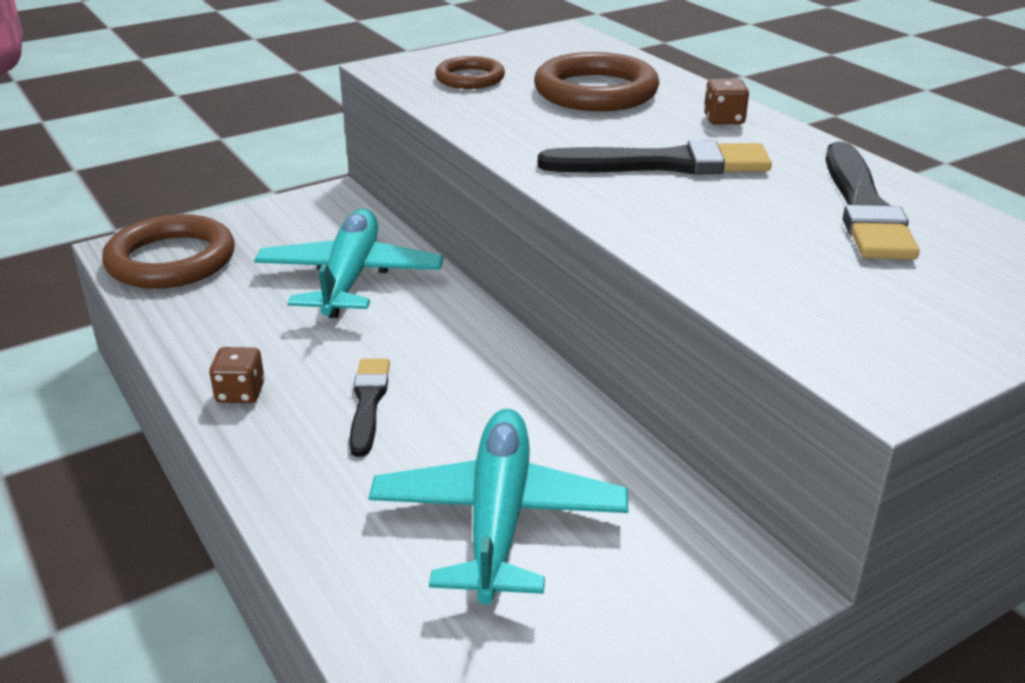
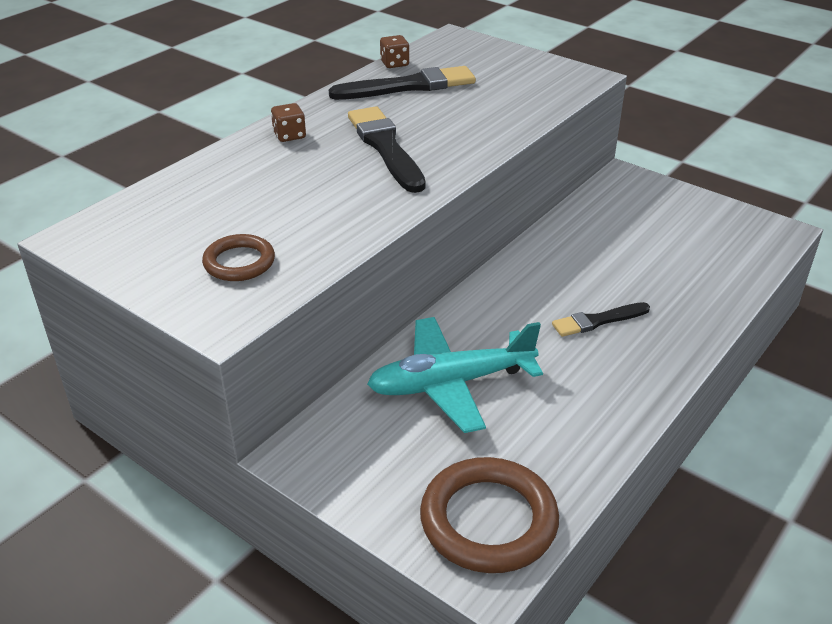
camera: 110 degrees left, 5 degrees up
brown dice [209,347,265,403] -> brown dice moved to [380,35,409,68]
turquoise plane [369,409,628,604] -> none
brown ring [534,52,659,111] -> none

